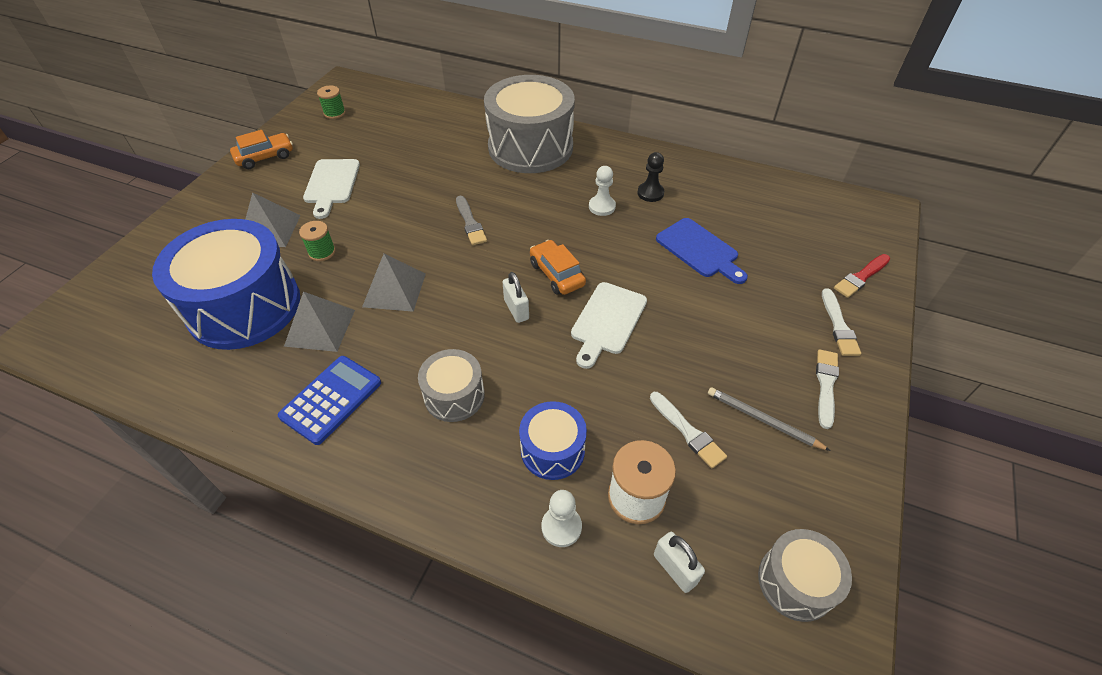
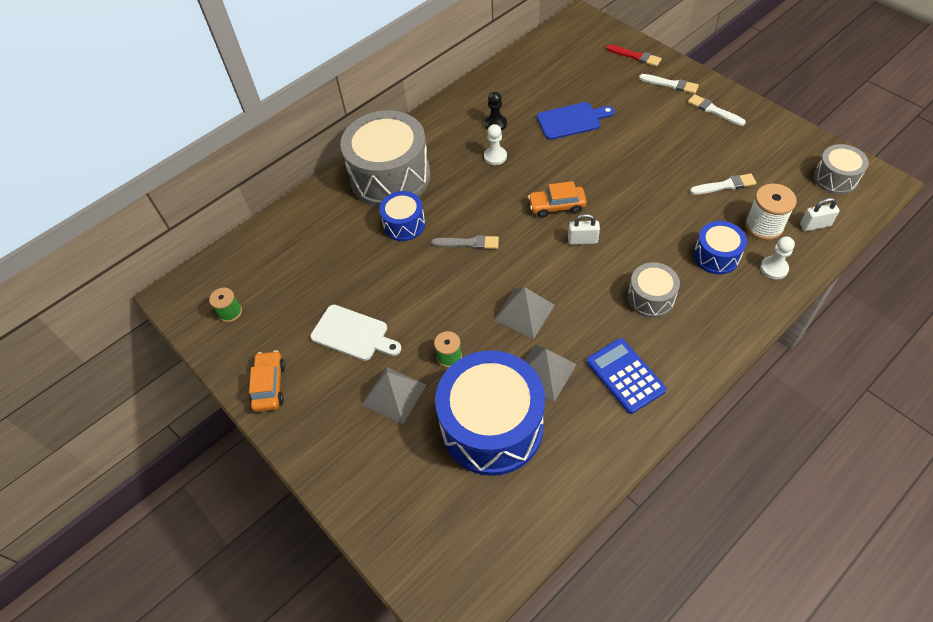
camera: 60 degrees left, 5 degrees up
white cutting board [571,282,647,369] -> none
grey pencil [708,387,831,451] -> none
red brush [834,254,891,298] -> red brush turned 45 degrees counterclockwise [606,45,662,67]
none -> blue drum [379,191,425,241]

